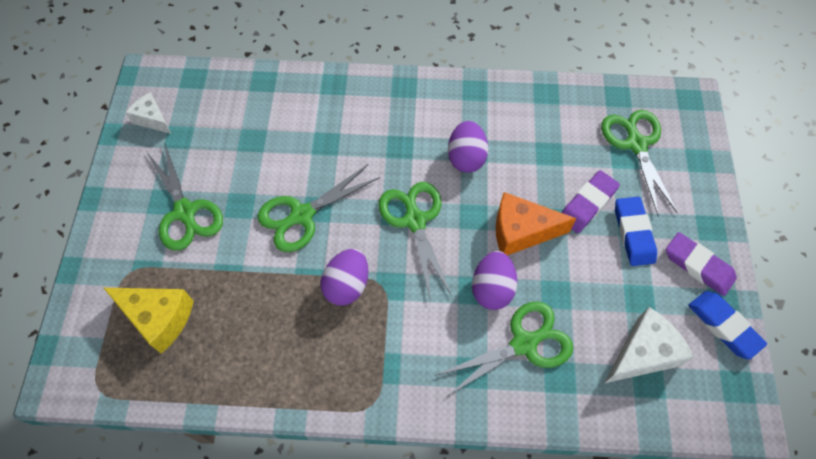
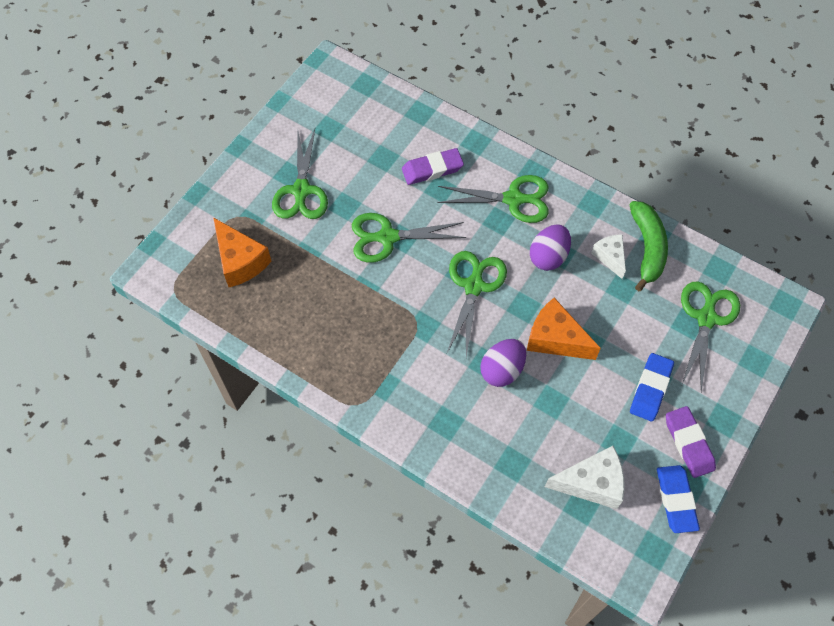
camera: 30 degrees right, 0 degrees up
yellow cheese [104,288,194,354] -> orange cheese [213,217,271,287]
white cheese [126,92,171,134] -> white cheese moved to [591,234,626,279]
purple egg [320,249,368,305] -> none
green scissors [434,302,573,397] -> green scissors moved to [437,175,549,223]
purple eraser [561,170,620,233] -> purple eraser moved to [402,148,464,185]
none -> green banana [629,201,668,291]

